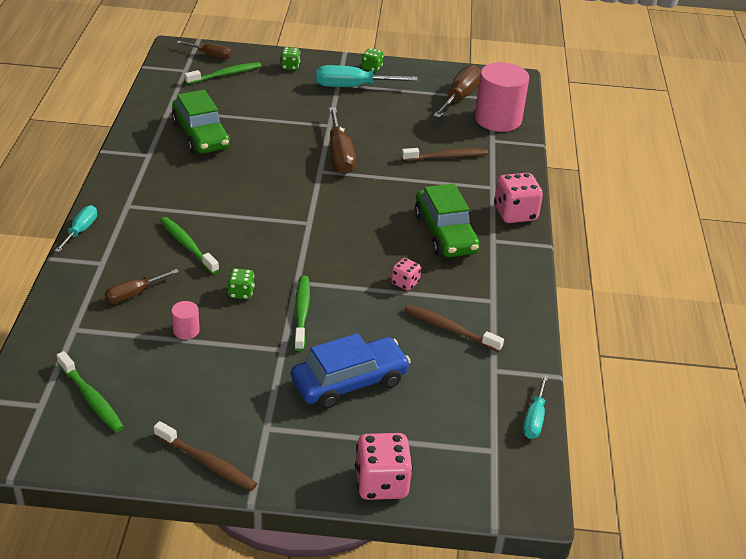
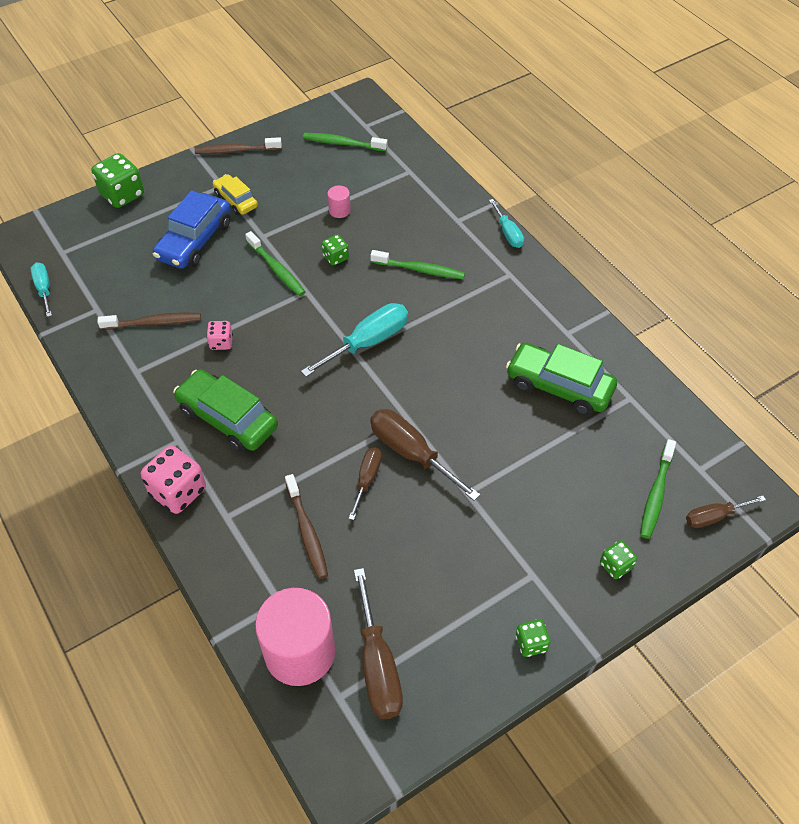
camera: 145 degrees right, 15 degrees up
brown screwdriver [105,269,179,303] -> brown screwdriver moved to [349,447,382,520]
turquoise screwdriver [316,65,418,87] -> turquoise screwdriver moved to [301,303,408,377]
pink dice [355,433,413,500] -> green dice [92,153,144,208]
brown toothbrush [402,148,488,161] -> brown toothbrush turned 60 degrees counterclockwise [285,474,328,579]
none -> yellow car [213,174,258,215]

